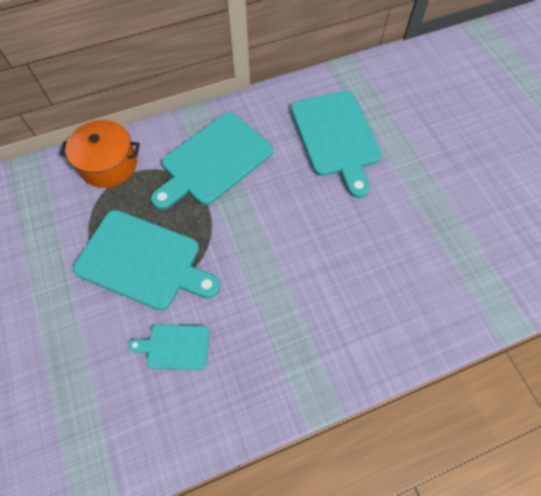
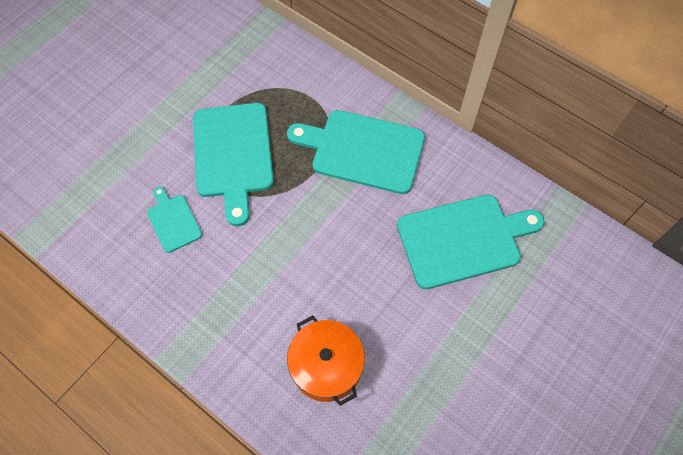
camera: 60 degrees right, 0 degrees up
orange pot [60,120,140,188] -> orange pot moved to [287,315,365,406]
turquoise cutting board [291,91,382,198] -> turquoise cutting board turned 150 degrees counterclockwise [397,195,545,289]

